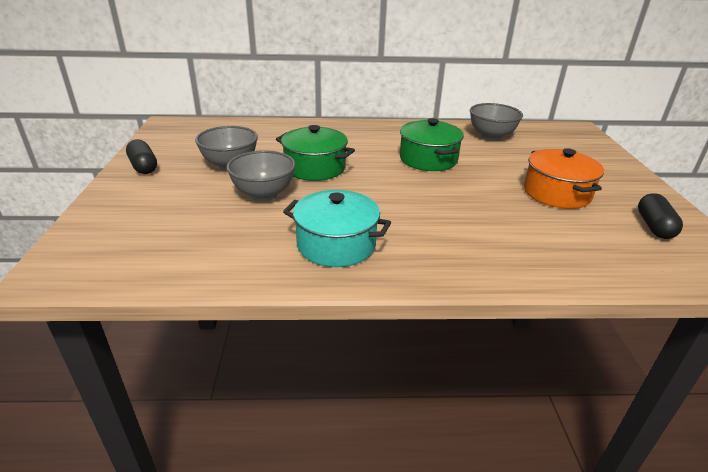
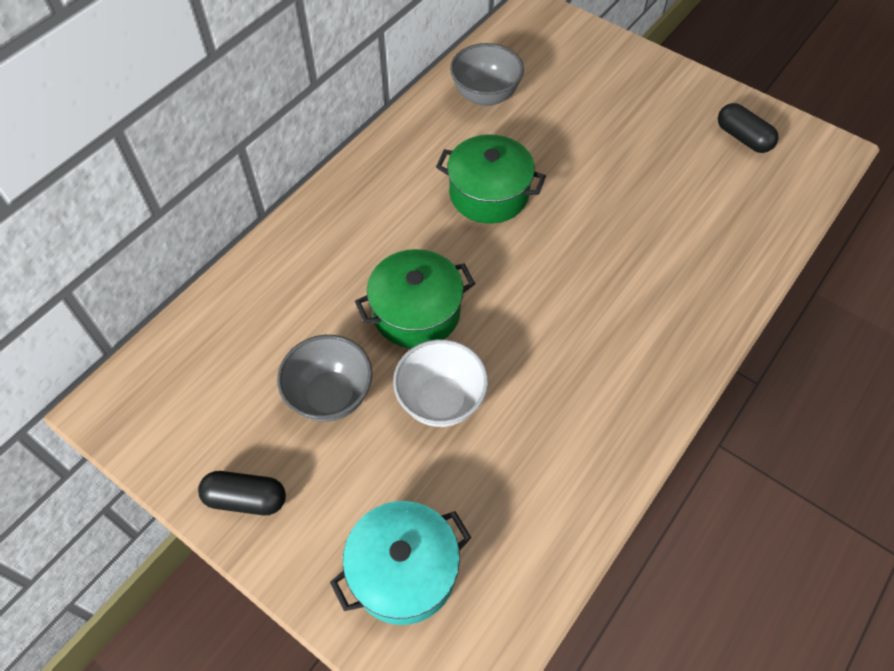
camera: 50 degrees left, 25 degrees up
grey bowl [226,150,296,201] -> white bowl [393,339,488,427]
turquoise pot [283,190,391,267] -> turquoise pot moved to [330,501,471,625]
orange pot [524,148,604,209] -> none

